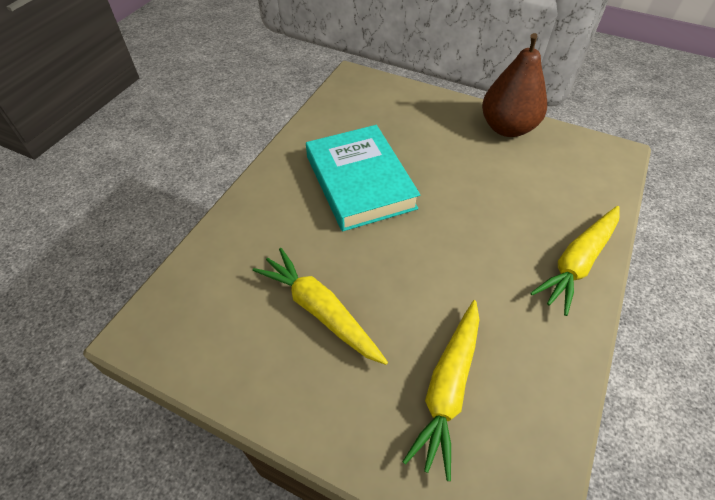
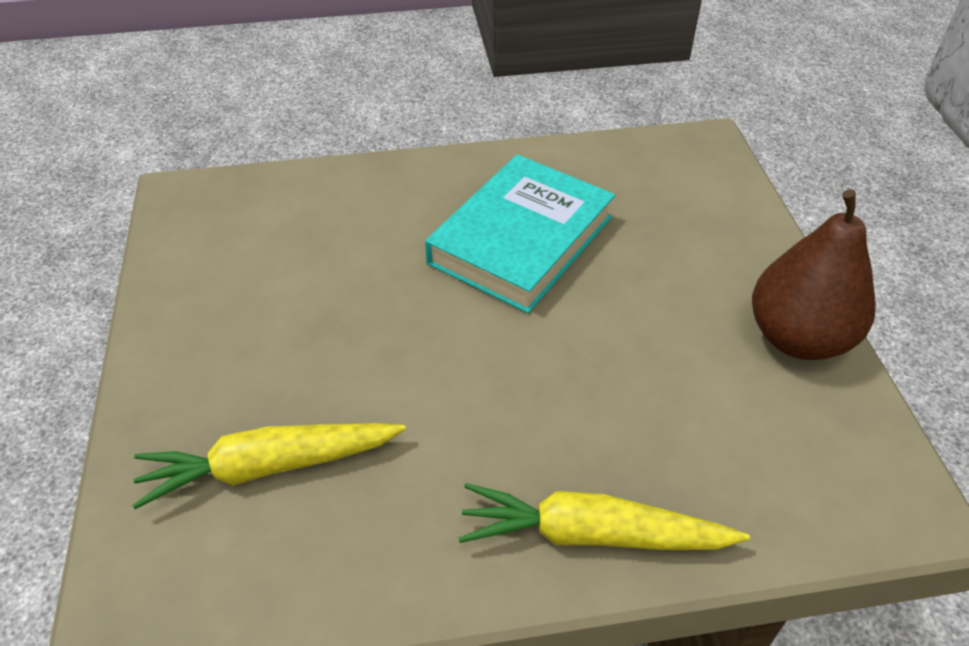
camera: 55 degrees right, 5 degrees down
yellow carrot [253,248,388,365] -> none

